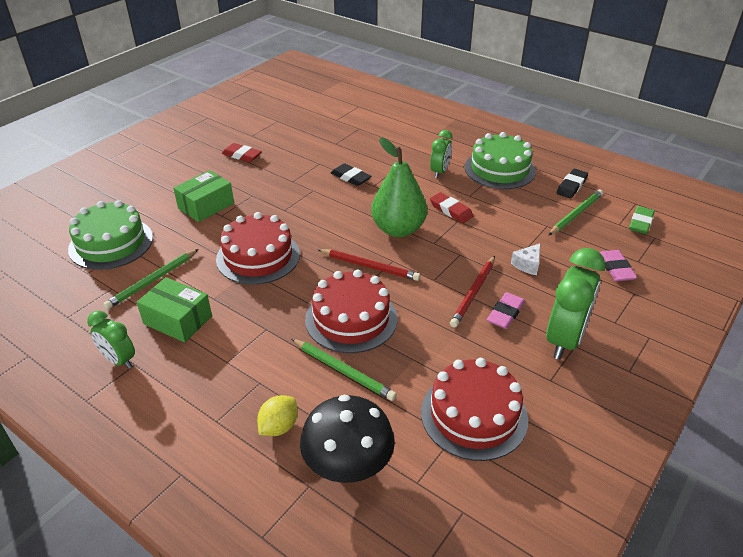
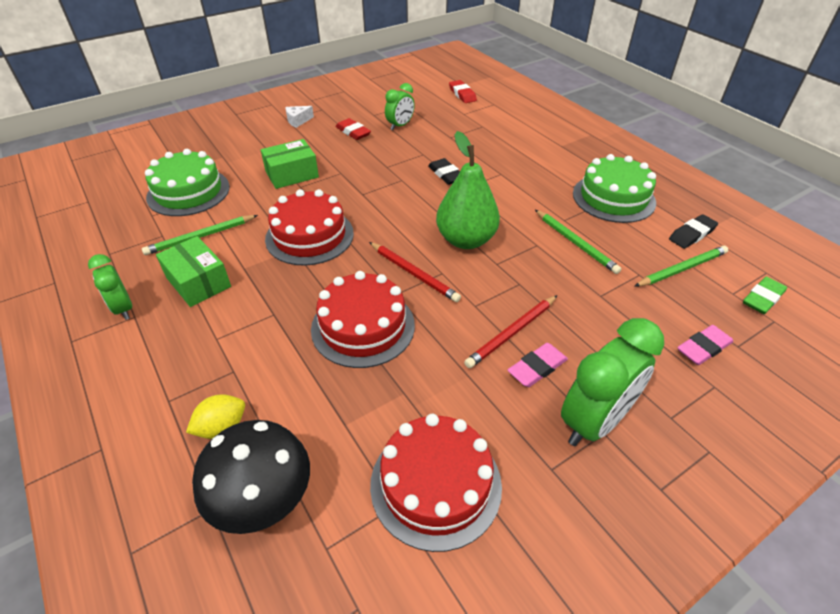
camera: 20 degrees right, 5 degrees up
green pencil [292,339,397,401] -> green pencil moved to [535,210,622,274]
green clock [430,130,452,178] -> green clock moved to [385,83,415,130]
red eraser [430,192,473,223] -> red eraser moved to [449,80,477,103]
white cheese [511,244,540,275] -> white cheese moved to [286,106,314,128]
pink eraser [599,250,637,281] -> pink eraser turned 45 degrees clockwise [677,325,733,365]

